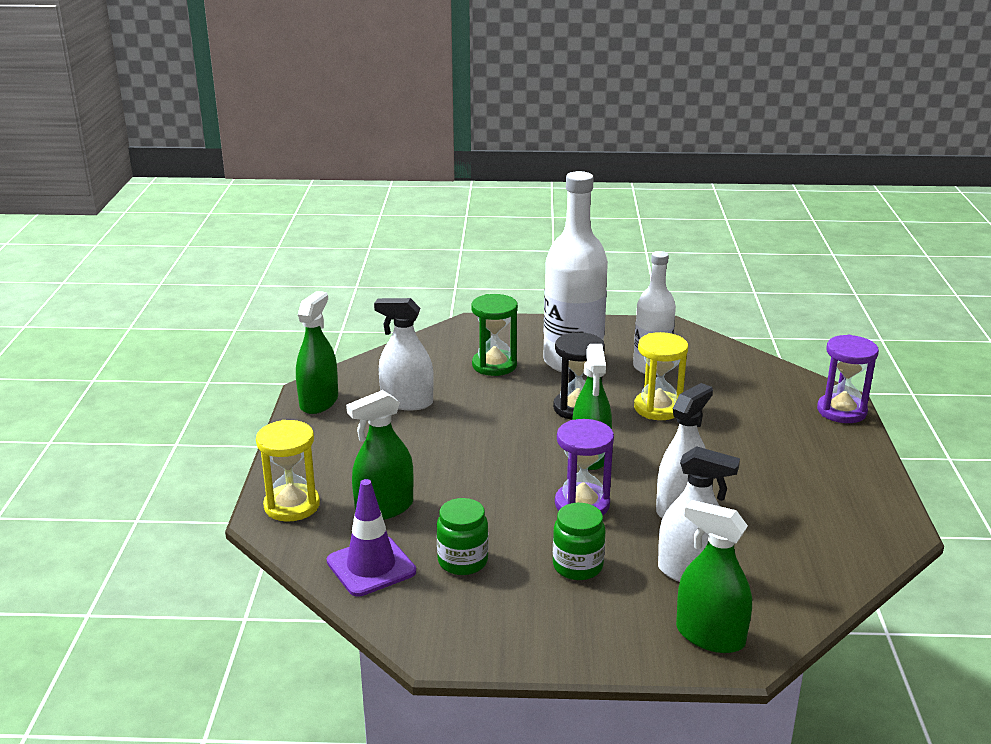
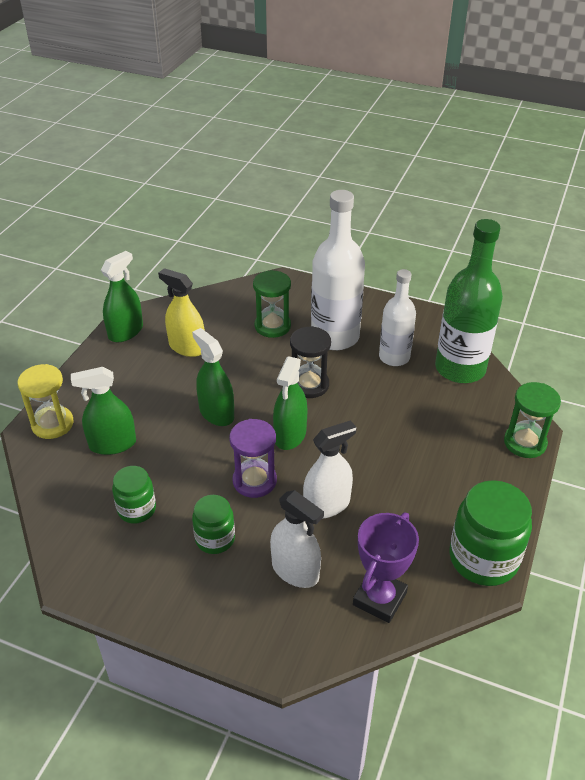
camera: 20 degrees right, 15 degrees up
purple traffic cone [327,479,416,597] -> none
white spray bottle [374,298,434,410] -> yellow spray bottle [158,268,205,357]
yellow hourglass [634,332,688,420] -> none
green spray bottle [676,500,752,653] -> green spray bottle moved to [192,328,234,426]
purple hourglass [817,335,879,423] -> green hourglass [504,382,561,458]
none -> purple trophy [353,512,419,623]
none -> green bottle [435,219,503,383]
none -> green jar [449,480,532,586]

